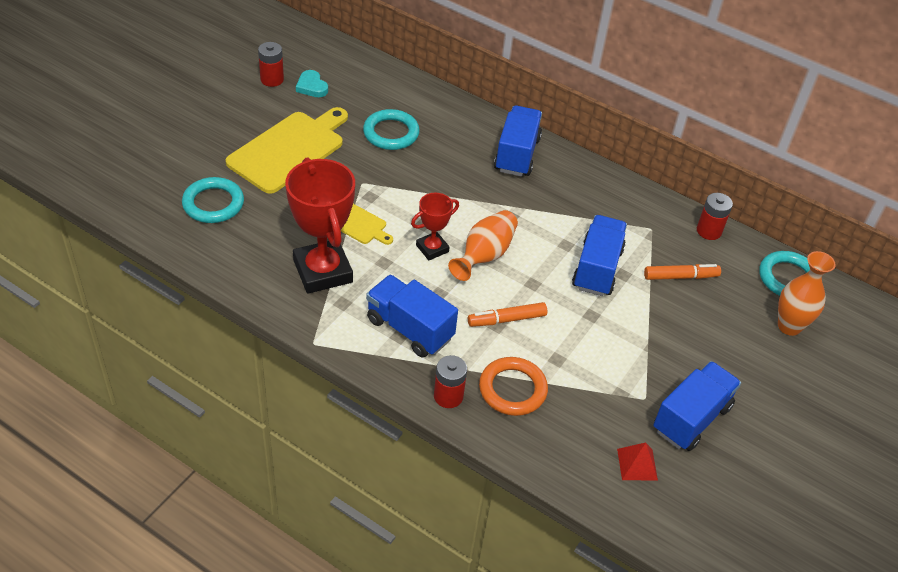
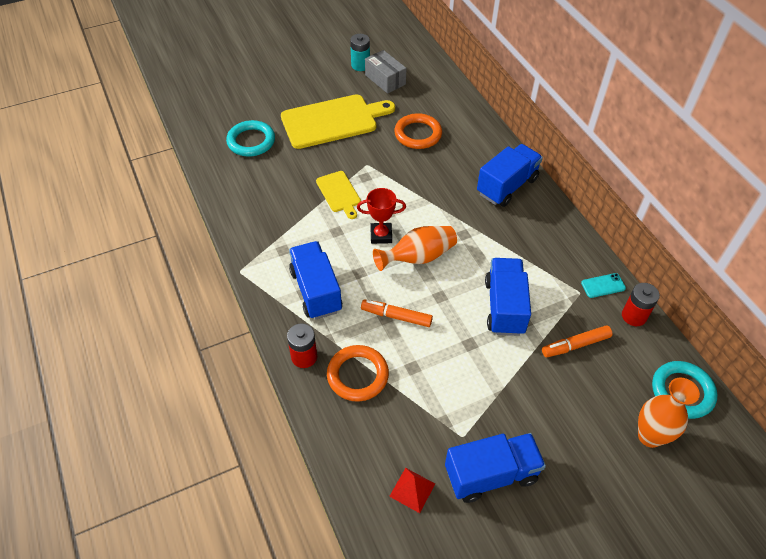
camera: 35 degrees right, 5 degrees up
red battery [258,42,284,87] -> turquoise battery [350,34,370,71]
red trophy [285,157,355,294] -> none
turquoise heart [296,70,328,97] -> grey box [365,50,407,94]
turquoise ring [363,109,420,150] -> orange ring [394,113,442,149]
blue truck [572,215,627,296] -> blue truck turned 45 degrees counterclockwise [485,258,531,336]
orange marker [644,264,721,280] -> orange marker turned 135 degrees clockwise [542,325,613,357]
none -> turquoise phone [581,273,626,298]

